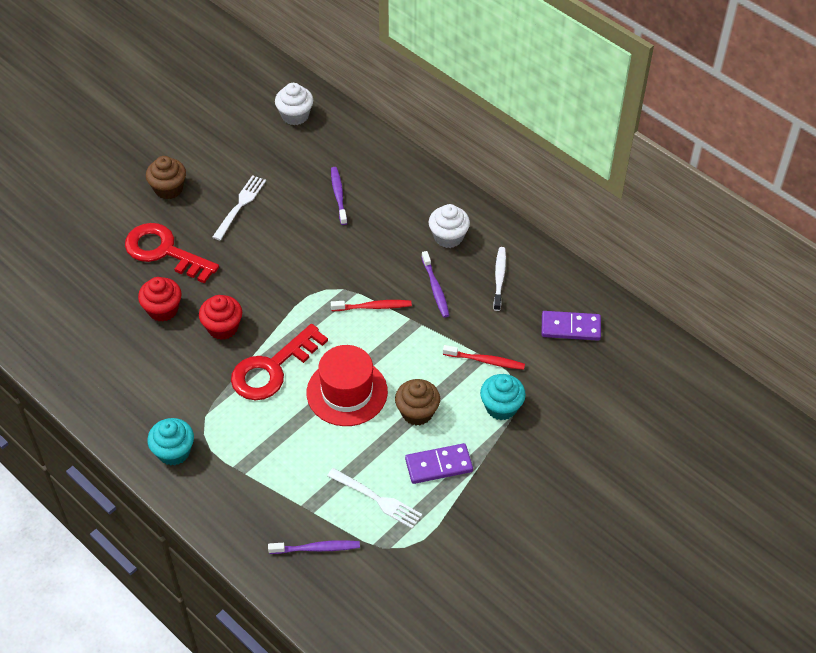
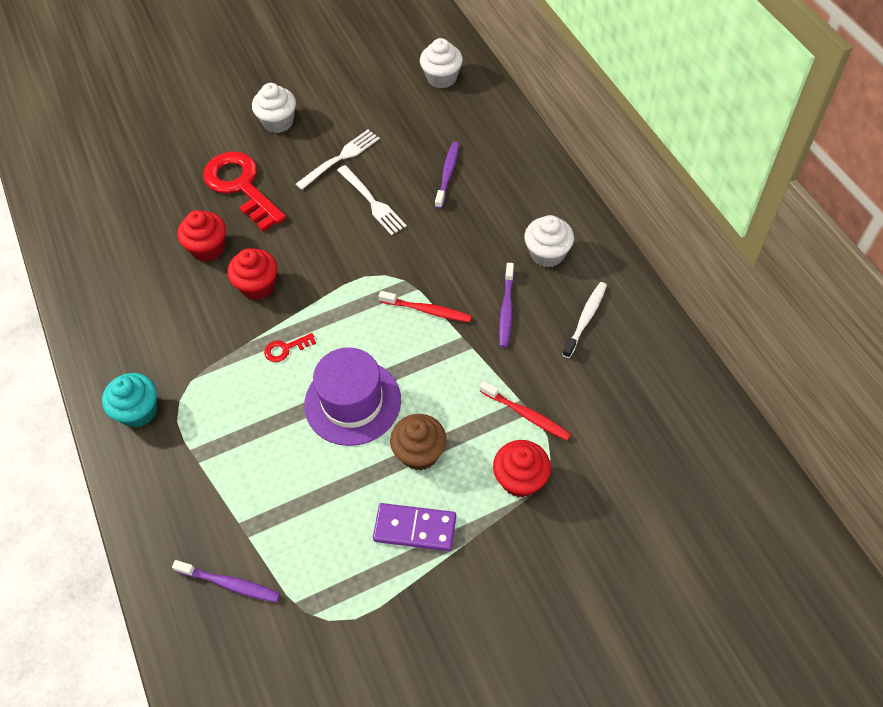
camera: 25 degrees right, 5 degrees up
brown cupcake [146,156,186,200] -> white cupcake [252,83,296,133]
red key [231,324,328,400] -> red key [264,333,316,362], size x0.41
red hat [307,345,388,426] -> purple hat [304,347,401,446]
white fork [327,468,422,529] -> white fork moved to [337,165,407,235]
turquoise cupcake [480,374,526,420] -> red cupcake [493,440,551,497]
purple domino [541,311,601,341] -> none

